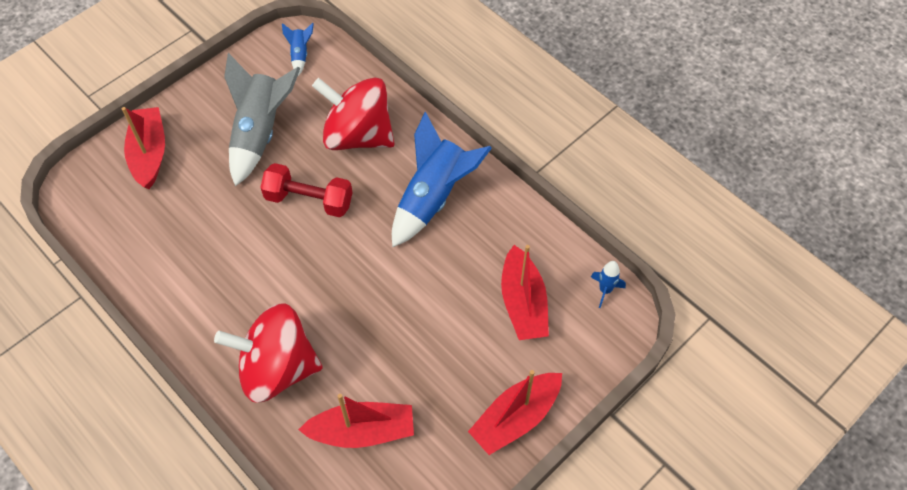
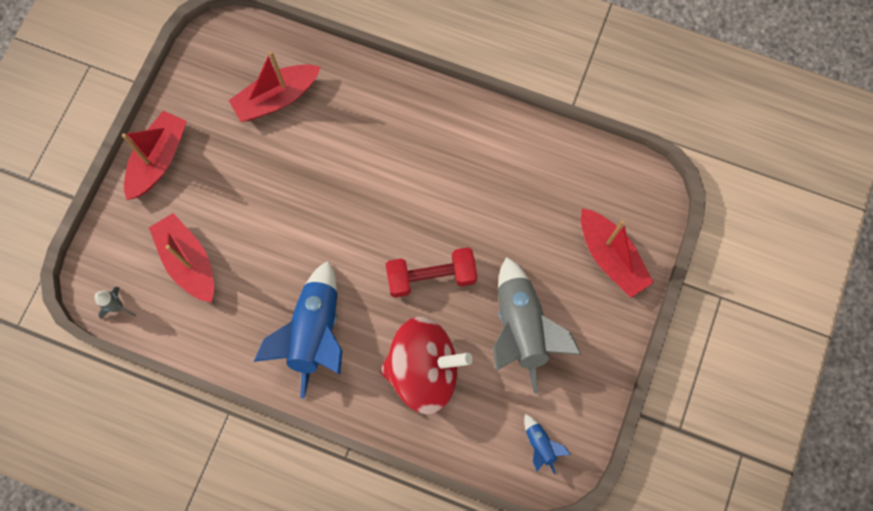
camera: 155 degrees right, 15 degrees up
red spinning top [214,303,323,403] -> none
blue rocket [591,261,626,308] -> grey rocket [95,287,136,319]

